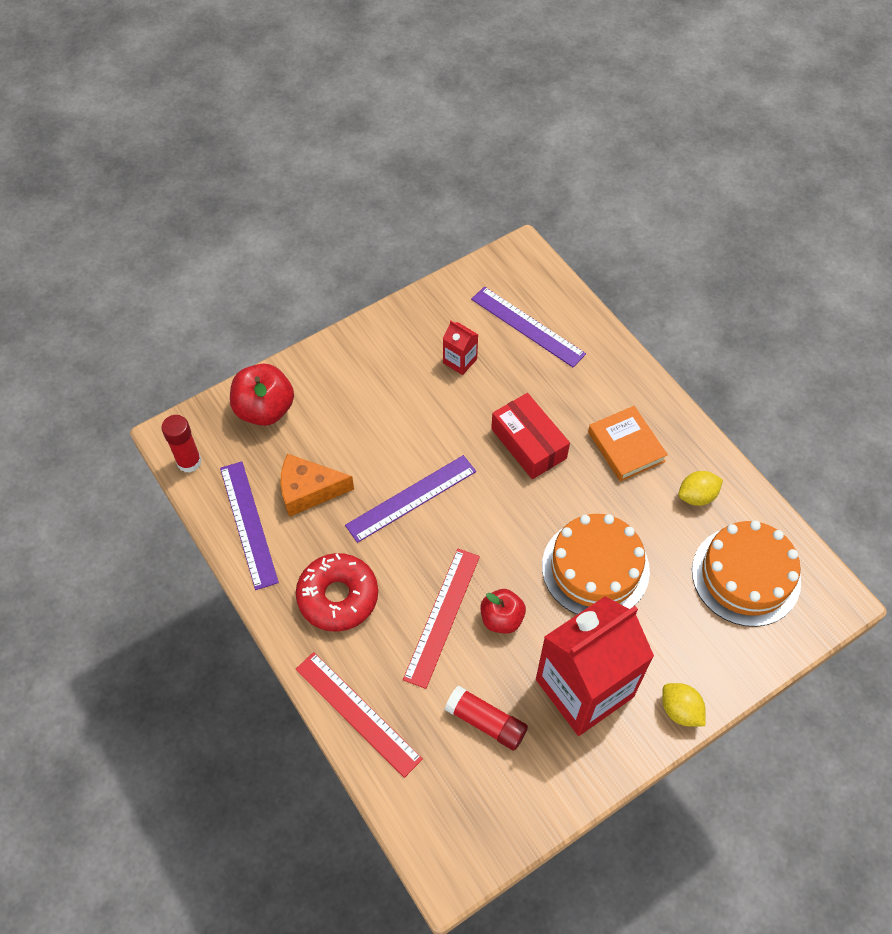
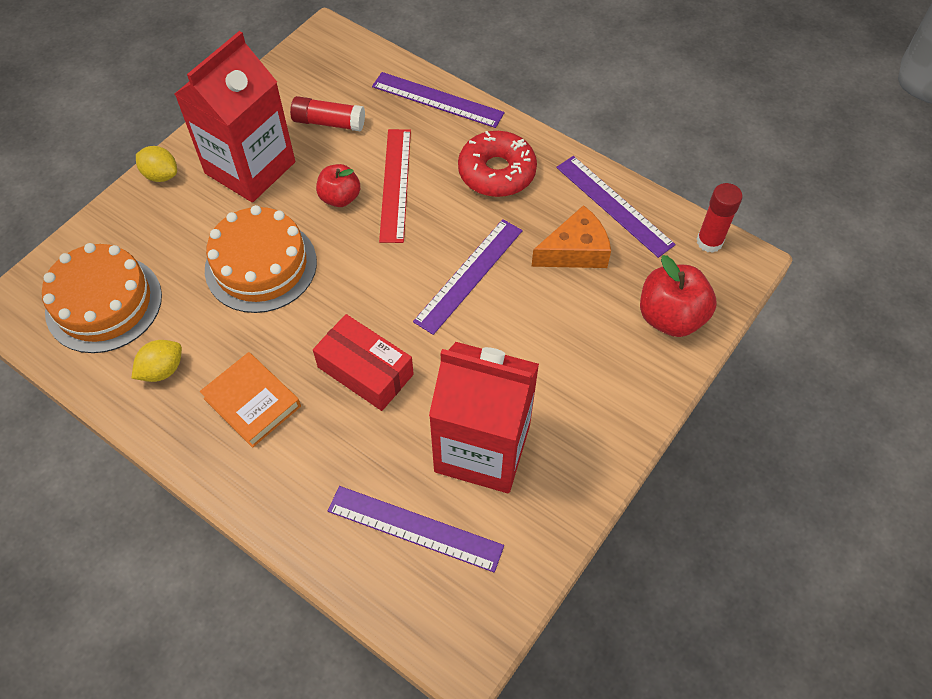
camera: 160 degrees right, 0 degrees up
red ruler [295,652,423,778] -> purple ruler [372,72,504,128]
red carton [443,321,478,375] -> red carton [429,342,539,493], size x2.43

